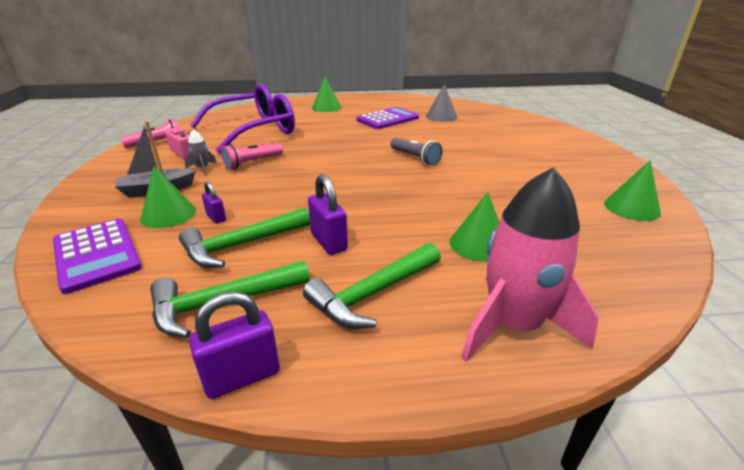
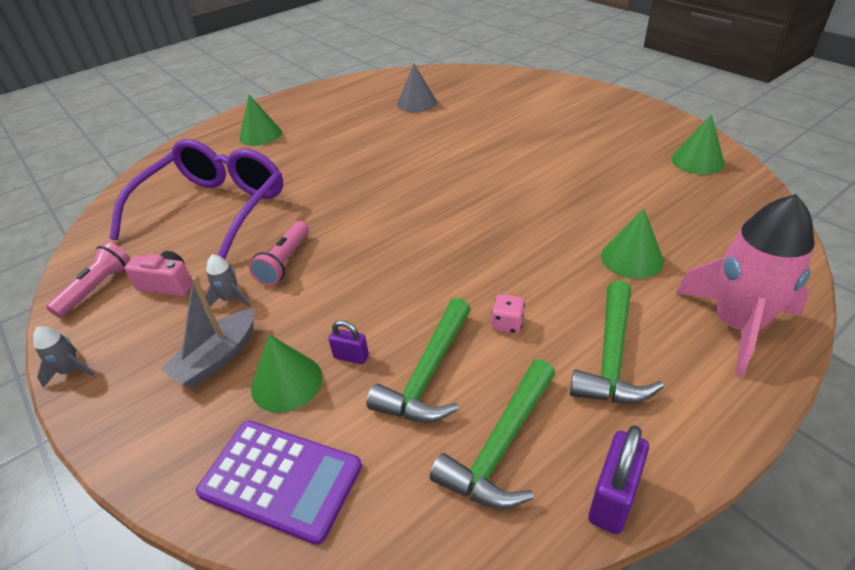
camera: 30 degrees left, 10 degrees up
purple padlock [308,174,348,255] -> pink dice [491,294,525,334]
purple calculator [357,107,419,129] -> none
grey flashlight [391,137,443,165] -> none
none -> grey rocket [33,326,95,388]

